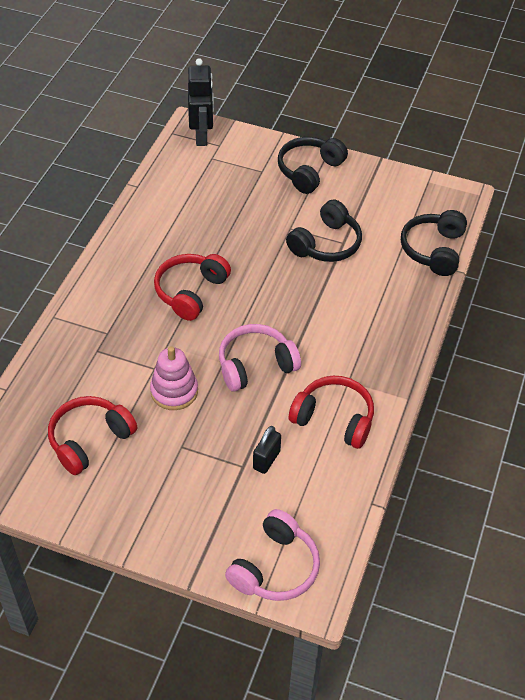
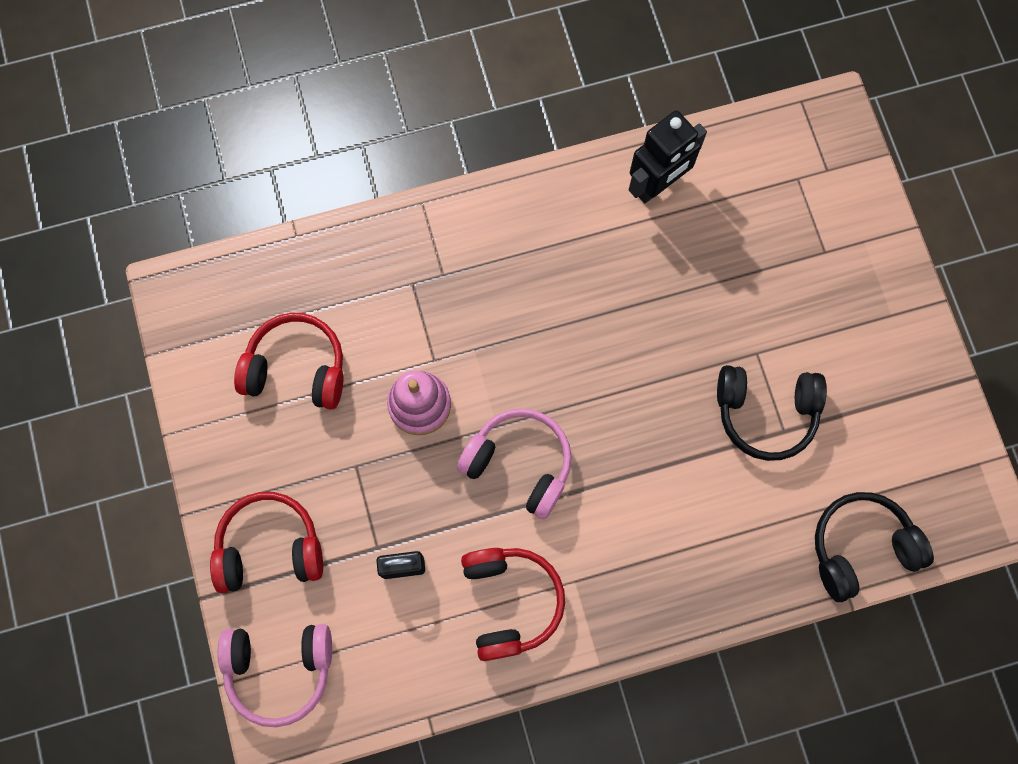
camera: 55 degrees right, 25 degrees up
red headphones [154,254,231,321] -> red headphones moved to [210,492,323,593]
black robot [188,58,214,146] -> black robot moved to [629,110,707,203]
black headphones [278,137,348,194] -> none

